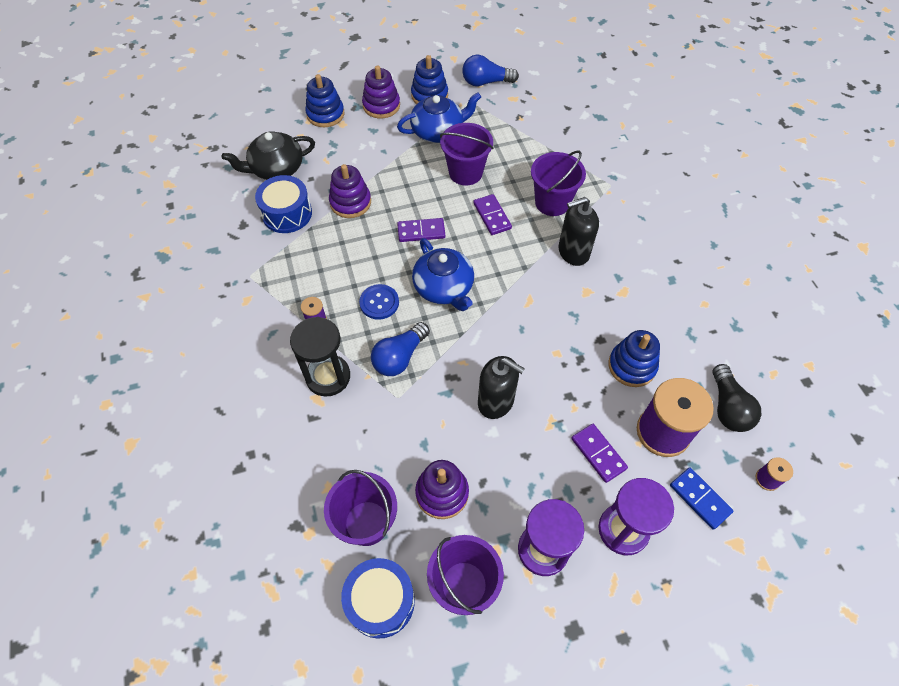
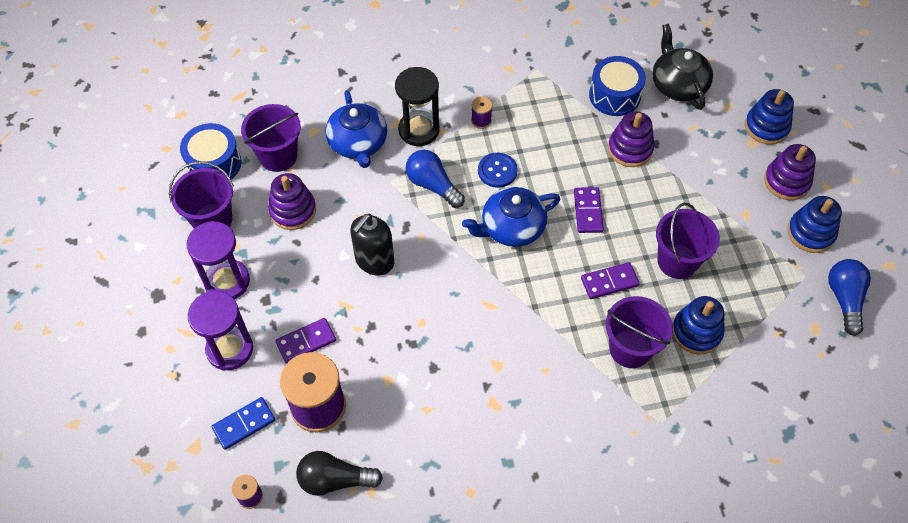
camera: 95 degrees right, 0 degrees up
blue teapot [397,92,481,143] -> blue teapot moved to [325,90,387,168]
black soap dispenser [559,197,599,266] -> none
blue stacking toy [608,330,660,387] -> blue stacking toy moved to [672,296,724,355]

